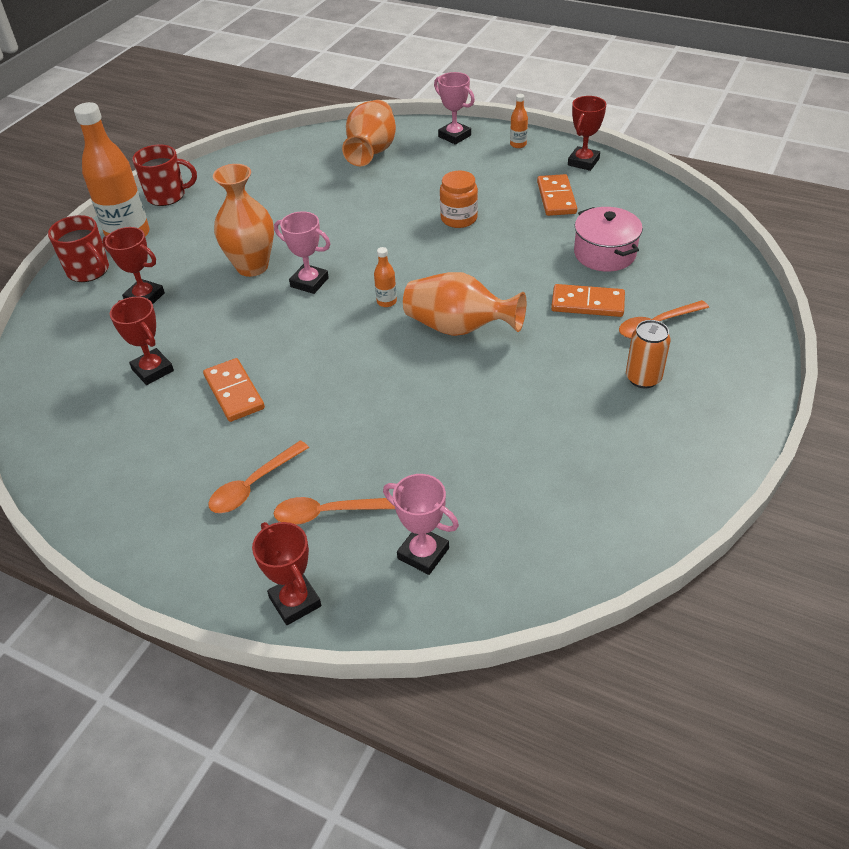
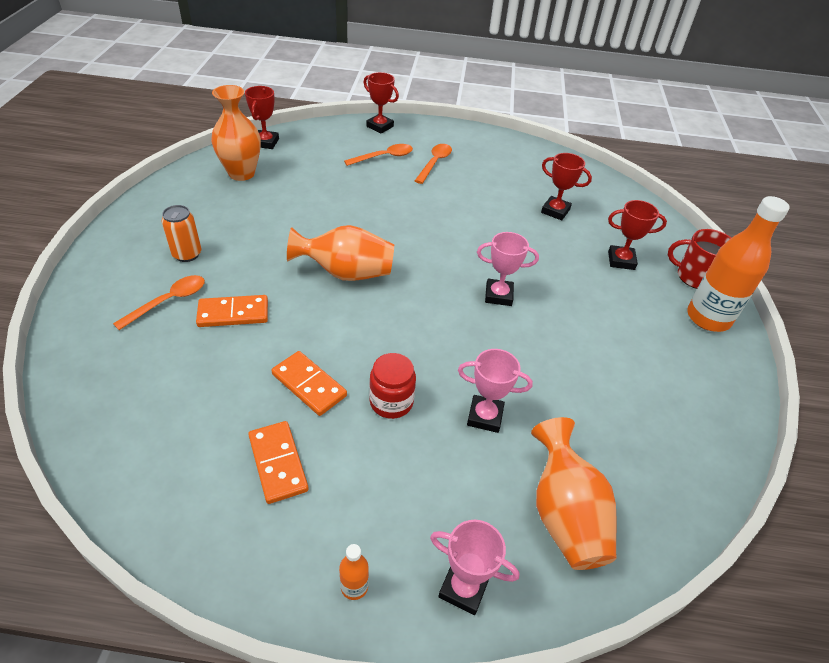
camera: 155 degrees right, 0 degrees up
red mug [132,144,197,206] -> none
orange domino [203,358,265,422] -> orange domino moved to [271,351,347,416]
orange vase [213,164,274,277] -> orange vase moved to [211,85,261,181]
orange bottle [374,247,397,307] -> none
pink trophy [383,474,459,575] -> pink trophy moved to [458,349,533,433]
orange jar [440,171,478,228] -> red jar [369,353,416,419]
red trophy [568,96,606,171] -> red trophy moved to [245,86,279,149]
pink pot [574,207,643,272] -> none

